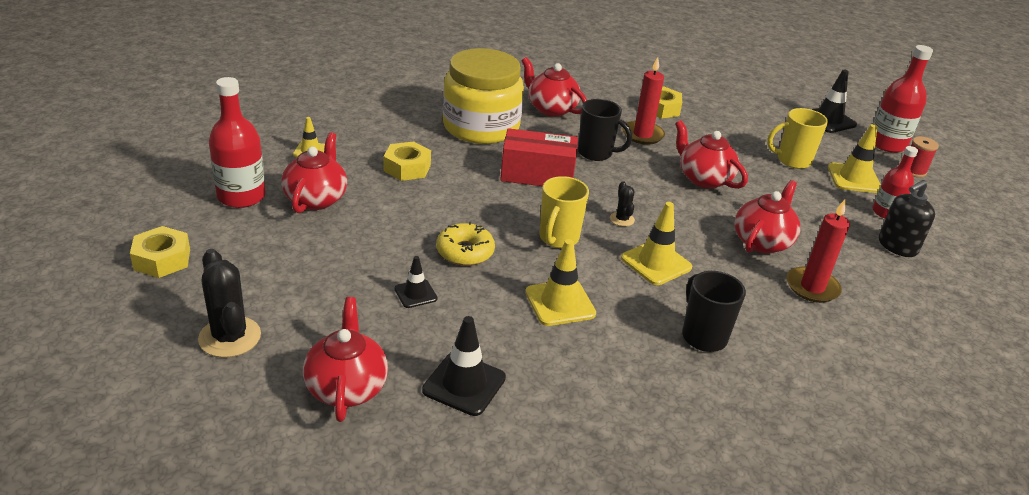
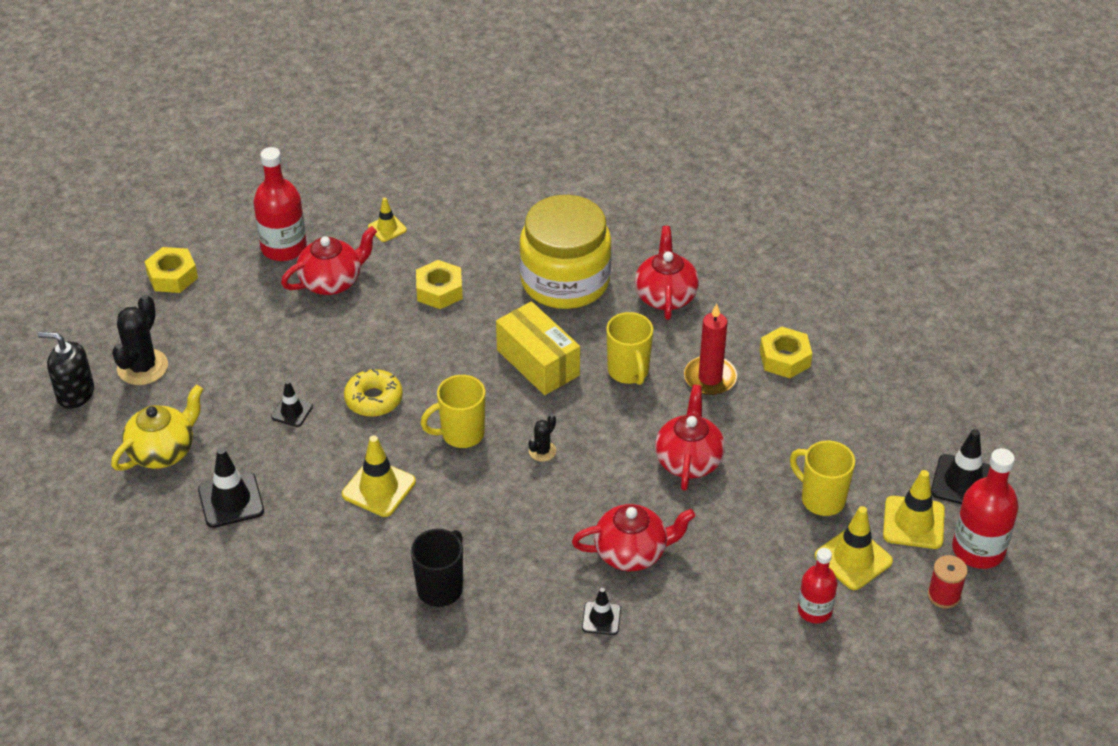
camera: 50 degrees right, 10 degrees up
red teapot [303,297,388,422] -> yellow teapot [111,385,203,471]
red box [500,128,578,186] -> yellow box [496,301,580,395]
black mug [578,99,632,161] -> yellow mug [606,312,653,385]
yellow traffic cone [621,202,692,285] -> yellow traffic cone moved to [883,470,945,549]
red candle [787,200,850,303] -> black traffic cone [582,588,621,635]
black soap dispenser [879,180,935,257] -> black soap dispenser moved to [38,332,94,409]

